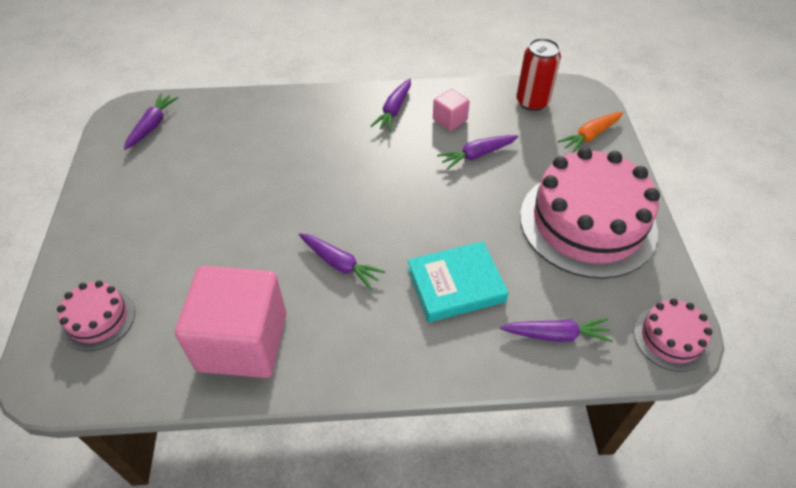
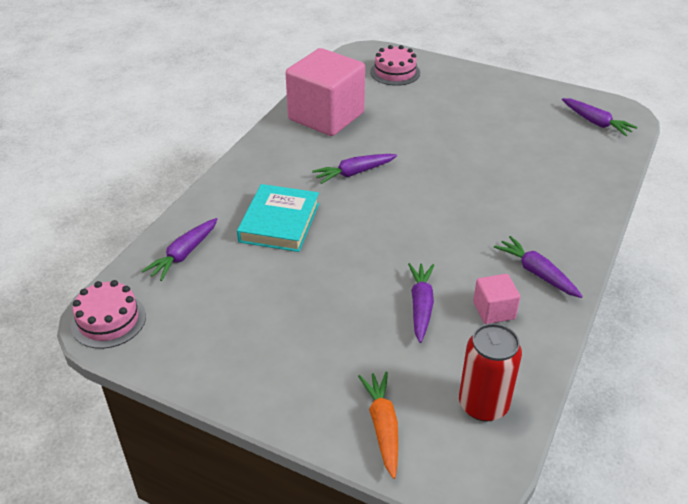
camera: 120 degrees right, 10 degrees down
pink cake [520,147,660,279] -> none

